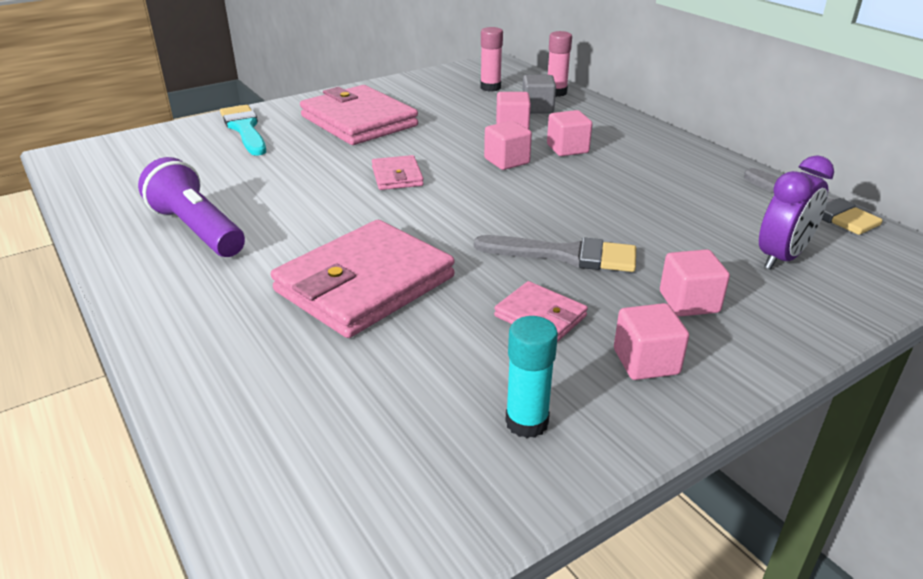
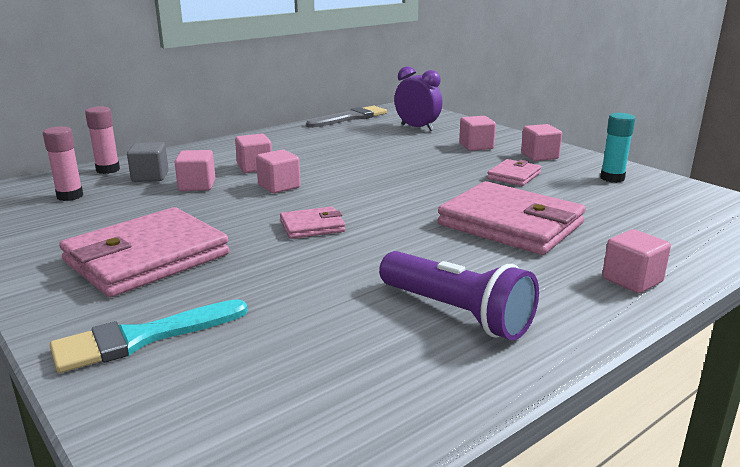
camera: 95 degrees left, 10 degrees down
purple flashlight [138,157,245,257] -> purple flashlight turned 90 degrees counterclockwise [379,251,539,340]
grey brush [474,235,636,272] -> none
none -> pink cube [602,229,671,293]

